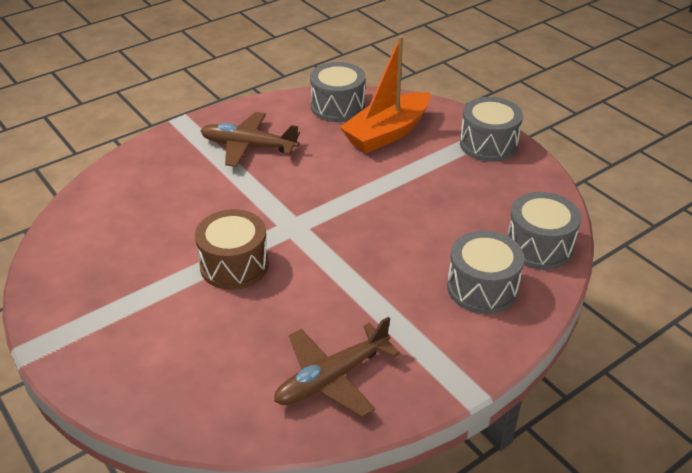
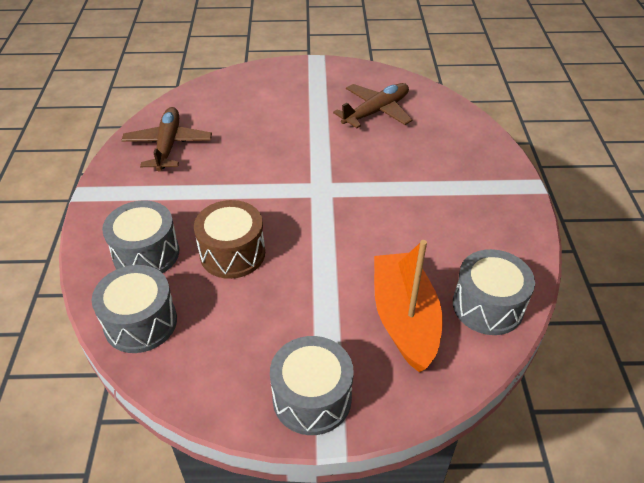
camera: 125 degrees right, 5 degrees up
brown drum [195,209,269,290] -> brown drum moved to [194,200,265,279]
brown plane [200,112,300,167] -> brown plane moved to [333,83,412,128]

